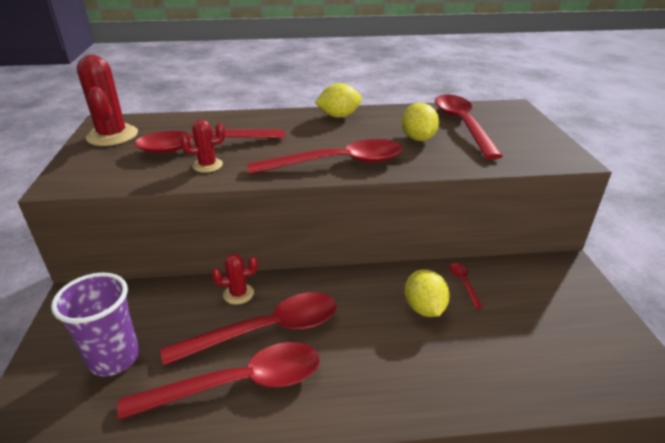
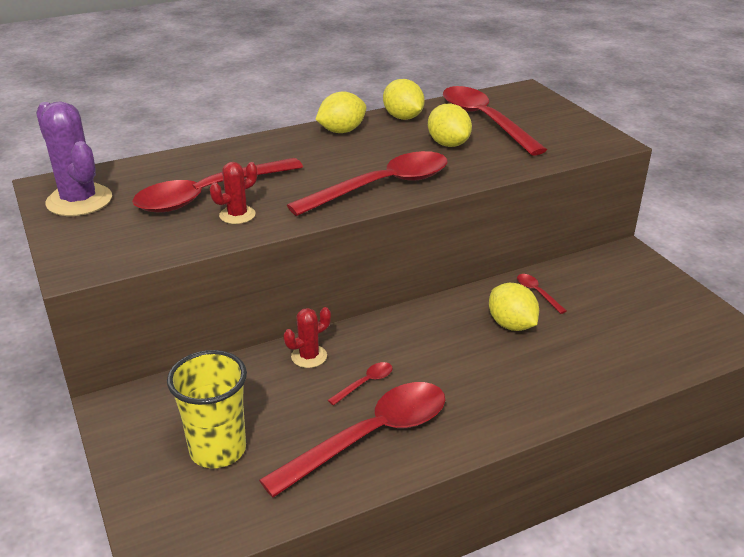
camera: 20 degrees left, 0 degrees up
purple cup [51,273,139,376] -> yellow cup [167,350,247,468]
red cactus [77,55,138,146] -> purple cactus [36,101,112,216]
red spoon [161,292,337,366] -> red spoon [328,362,393,405], size x0.40
none -> yellow lemon [383,79,425,120]

